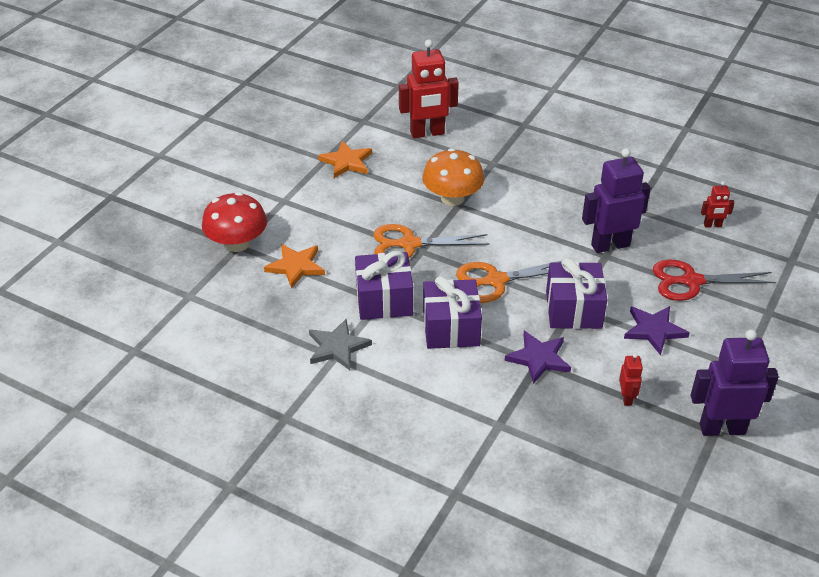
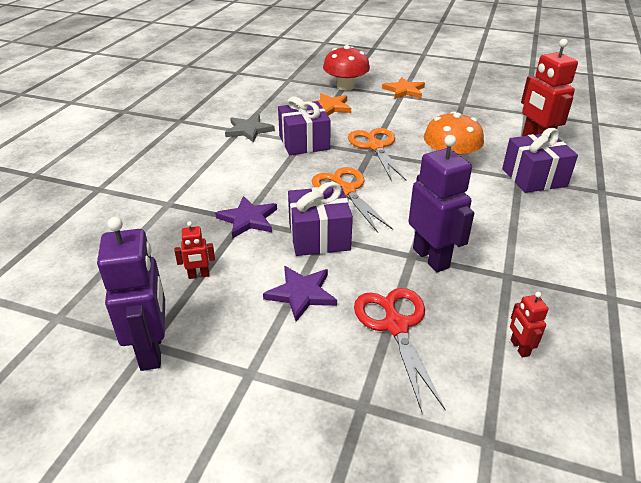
camera: 80 degrees right, 5 degrees down
orange star [318,141,372,178] -> orange star moved to [382,77,425,99]
purple gift [423,276,482,349] -> purple gift moved to [502,128,578,193]

